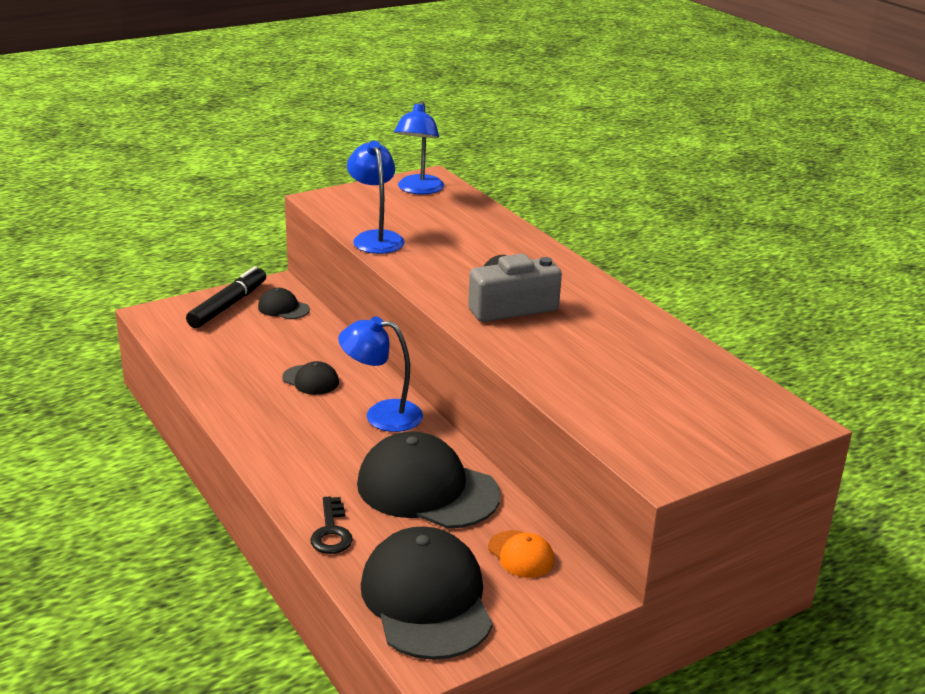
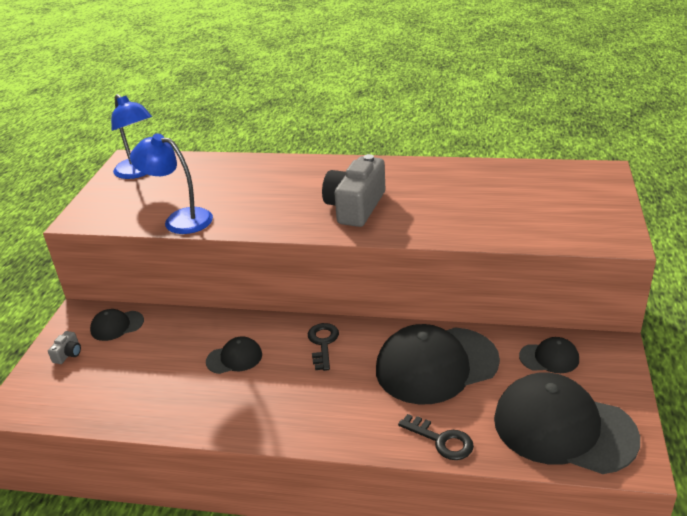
camera: 45 degrees left, 5 degrees up
black marker [186,266,266,328] -> grey camera [48,331,81,364]
blue lamp [338,316,423,432] -> black key [308,323,339,371]
orange cap [488,530,554,578] -> black cap [519,337,579,373]

